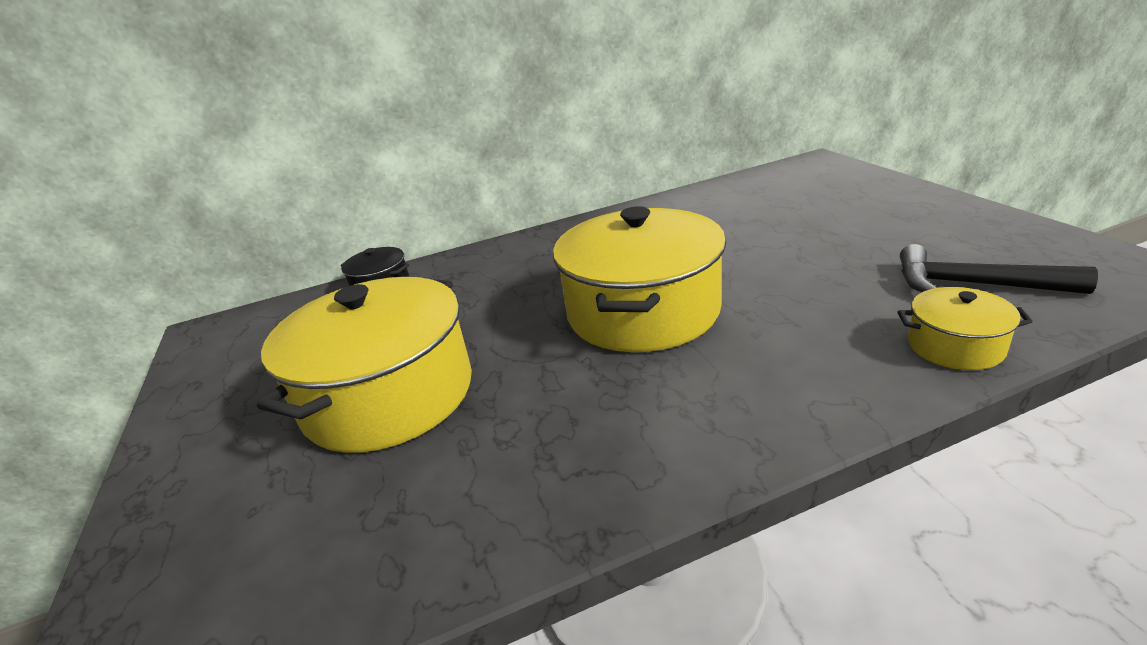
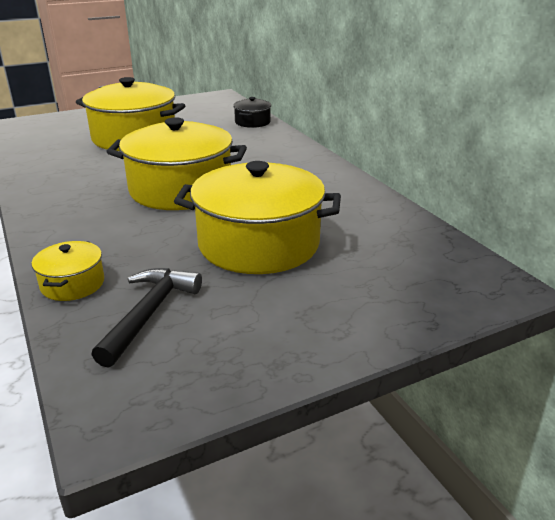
camera: 80 degrees right, 0 degrees up
none -> yellow pot [174,161,341,274]

